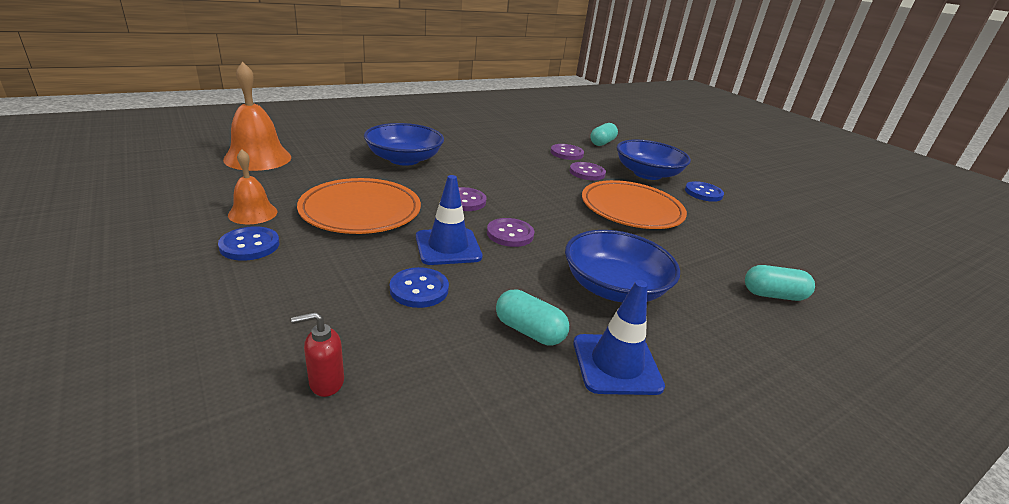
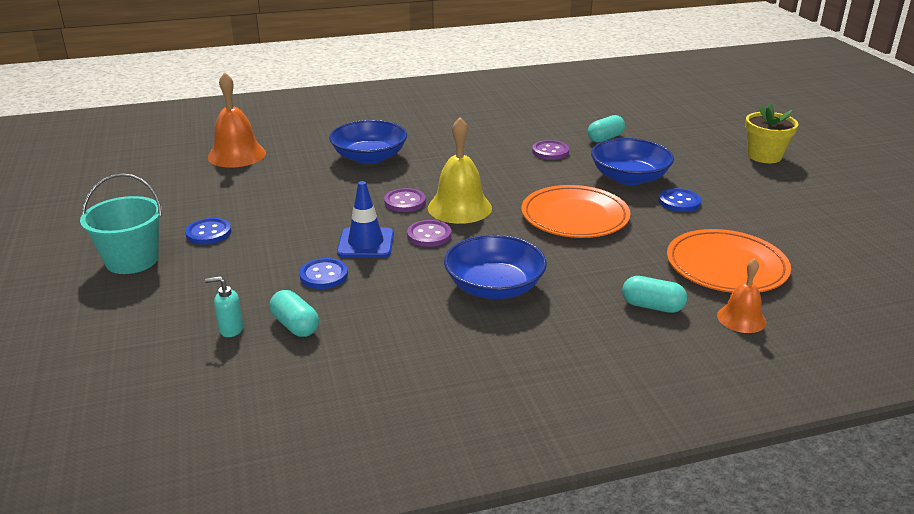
camera: 20 degrees right, 0 degrees up
orange bell [228,149,278,224] -> orange bell moved to [717,258,766,333]
red soap dispenser [291,312,344,397] -> turquoise soap dispenser [205,276,243,337]
orange plate [297,178,421,234] -> orange plate moved to [667,229,791,293]
turquoise capsule [496,289,569,345] -> turquoise capsule moved to [270,290,319,337]
purple button [569,162,606,181] -> none
blue traffic cone [573,280,665,395] -> none
none -> turquoise bucket [80,173,162,274]
none -> yellow bell [428,117,492,224]
none -> yellow flower pot [745,103,798,163]

